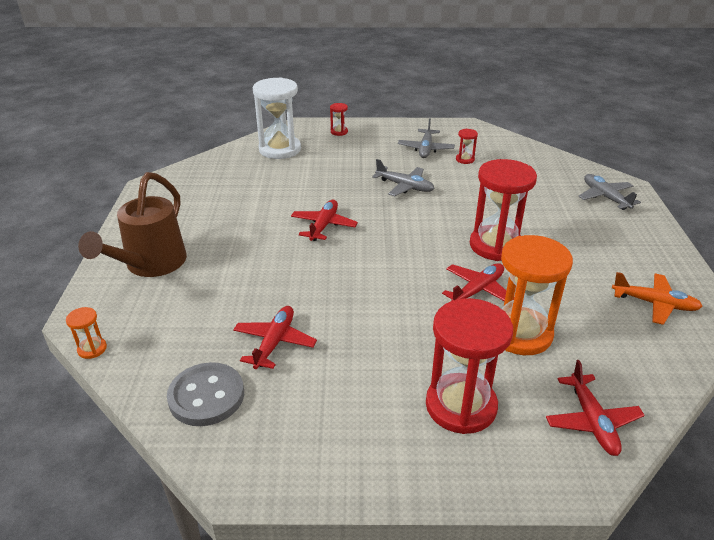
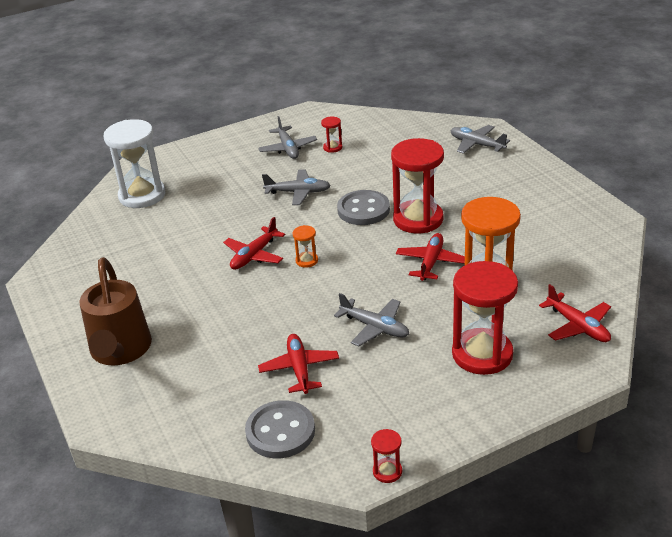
camera: 25 degrees left, 0 degrees up
orange hourglass [66,307,107,359] -> orange hourglass moved to [292,225,318,268]
red plane [291,200,358,241] -> red plane turned 135 degrees counterclockwise [223,217,285,270]
red hourglass [330,103,348,136] -> red hourglass moved to [371,429,402,483]
orange plane [612,272,703,325] -> none
none -> grey plane [334,293,409,347]
none -> grey button [337,190,390,225]

